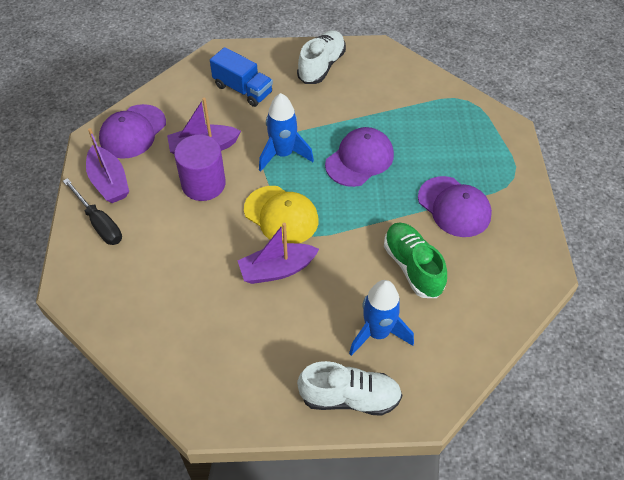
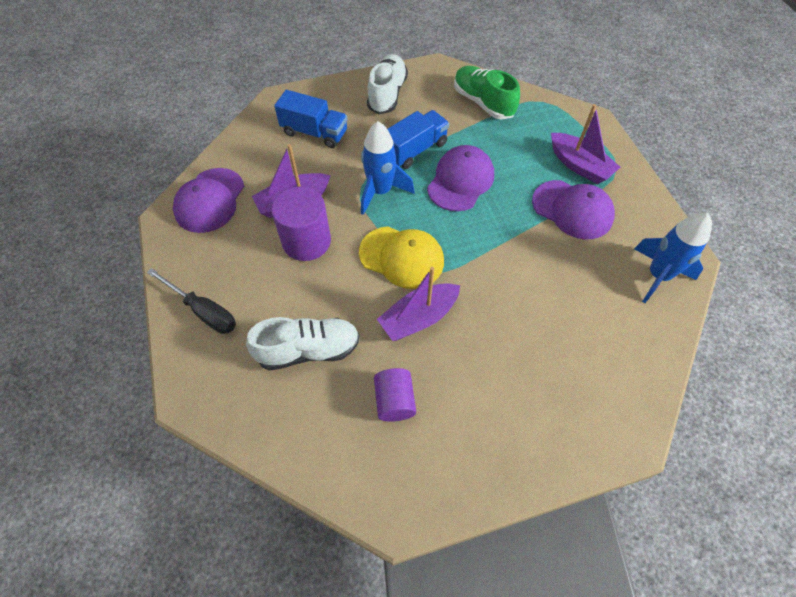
camera: 15 degrees left, 5 degrees up
purple boat [86,128,129,203] -> purple boat moved to [551,104,620,184]
white shoe [297,361,402,416] -> white shoe moved to [246,317,360,370]
blue rocket [349,280,414,356] -> blue rocket moved to [634,213,712,303]
green shoe [384,222,447,298] -> green shoe moved to [454,66,520,120]
none -> purple cylinder [374,368,416,422]
none -> blue truck [387,110,449,169]

